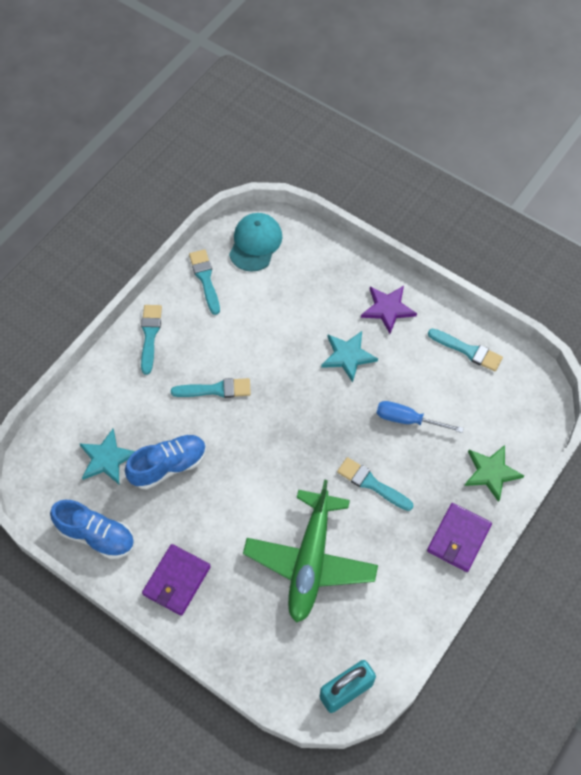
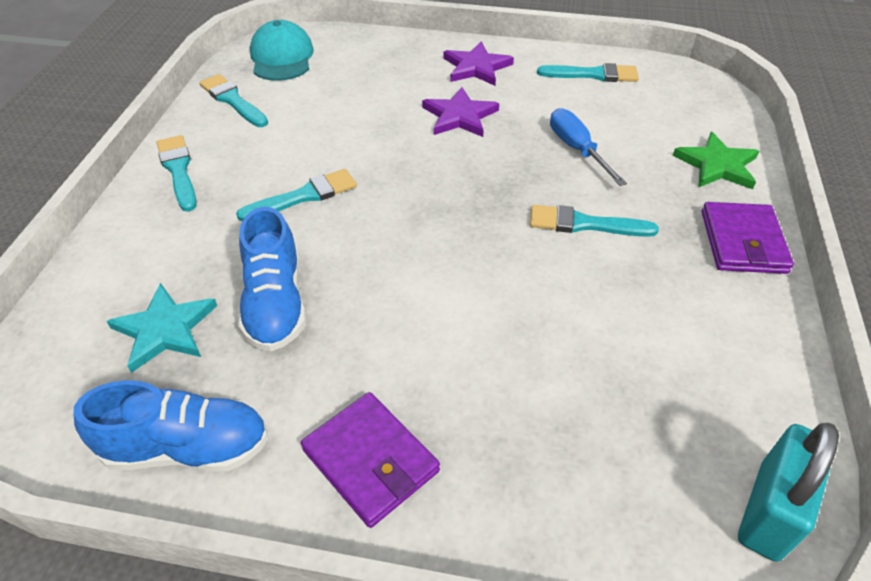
camera: 25 degrees left, 15 degrees down
blue shoe [125,434,206,490] -> blue shoe turned 135 degrees clockwise [238,207,306,351]
purple wallet [142,544,211,616] -> purple wallet turned 45 degrees counterclockwise [301,392,440,528]
green plane [243,479,378,623] -> none
turquoise star [321,331,378,383] -> purple star [422,87,499,137]
blue screwdriver [377,401,464,433] -> blue screwdriver turned 75 degrees clockwise [550,108,627,186]

